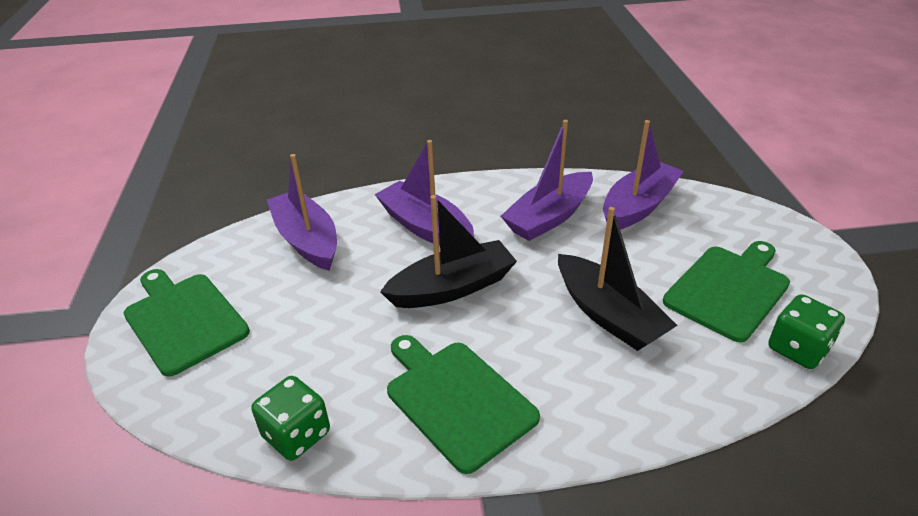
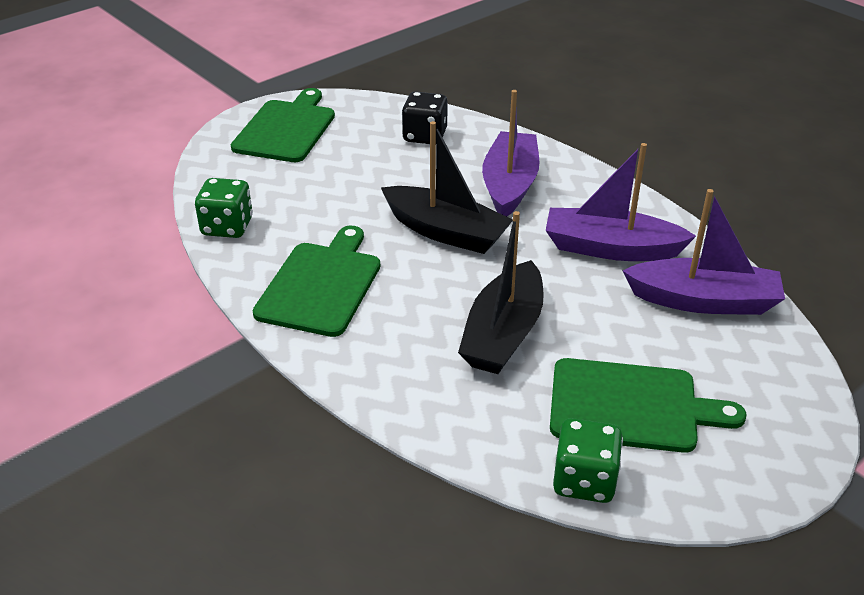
camera: 55 degrees right, 0 degrees up
purple boat [267,154,337,271] -> black dice [402,92,448,144]

